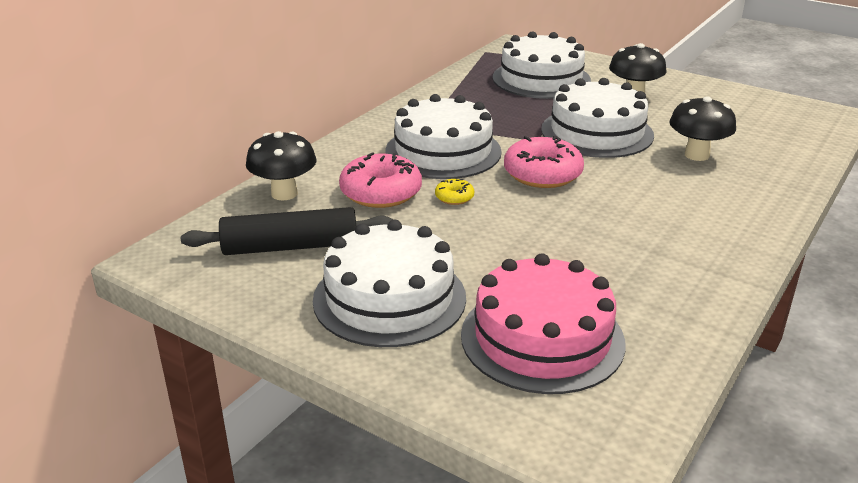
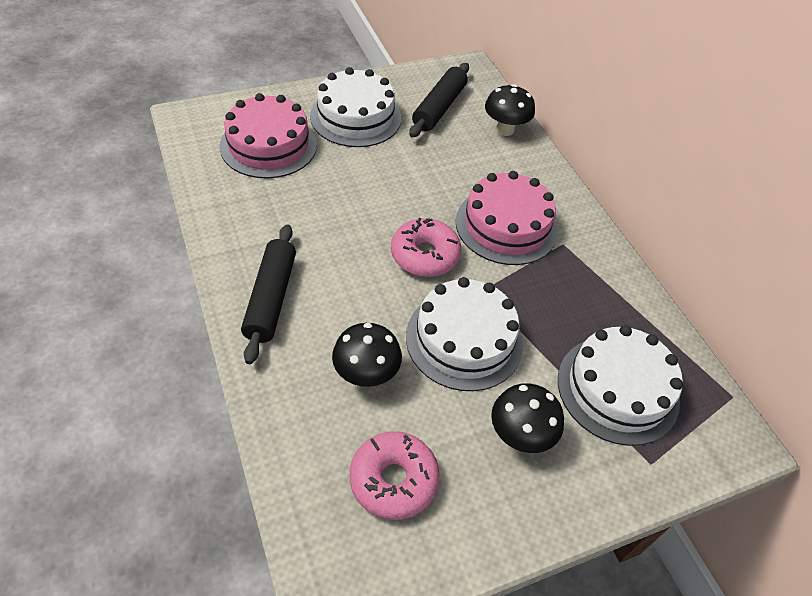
camera: 120 degrees right, 20 degrees up
pink donut [339,152,422,208] -> pink donut moved to [350,431,440,520]
white cake [385,94,502,179] -> pink cake [455,171,558,265]
yellow donut [435,179,474,205] -> none
none -> black rolling pin [241,224,296,364]

